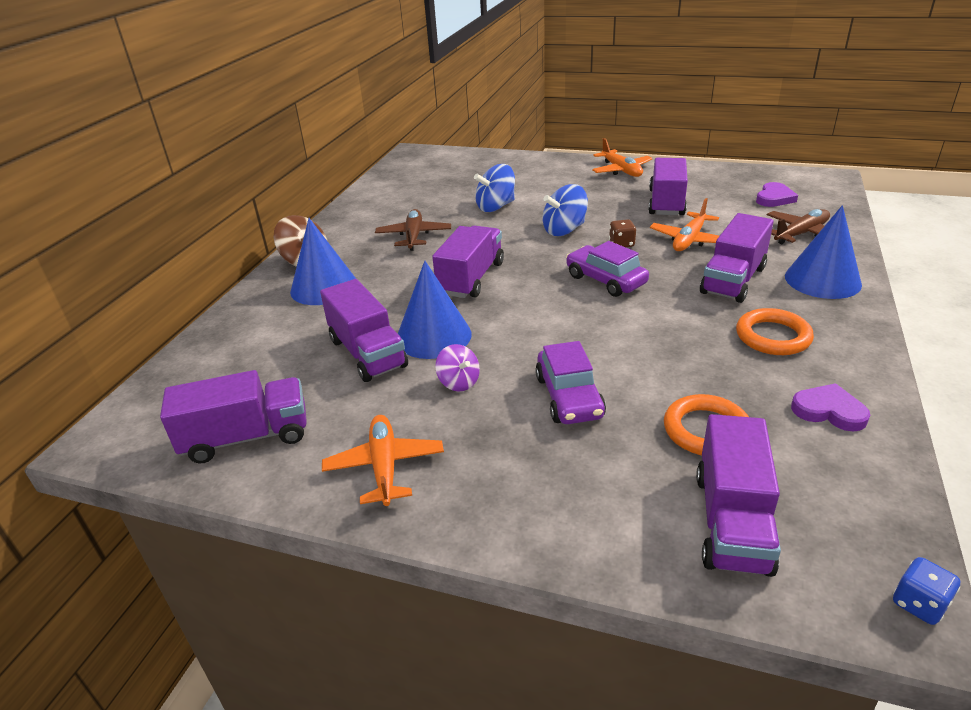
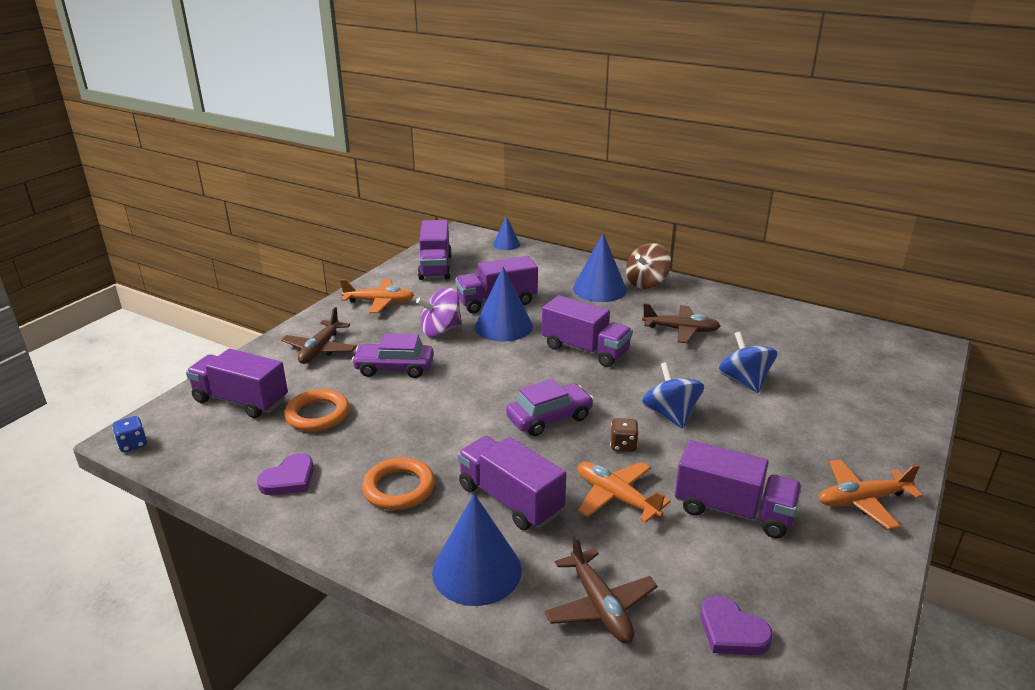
camera: 100 degrees right, 5 degrees down
purple spinning top [435,344,480,392] -> purple spinning top [416,287,462,337], size x1.59
none -> brown plane [281,307,357,364]
none -> blue cone [493,216,520,250]

